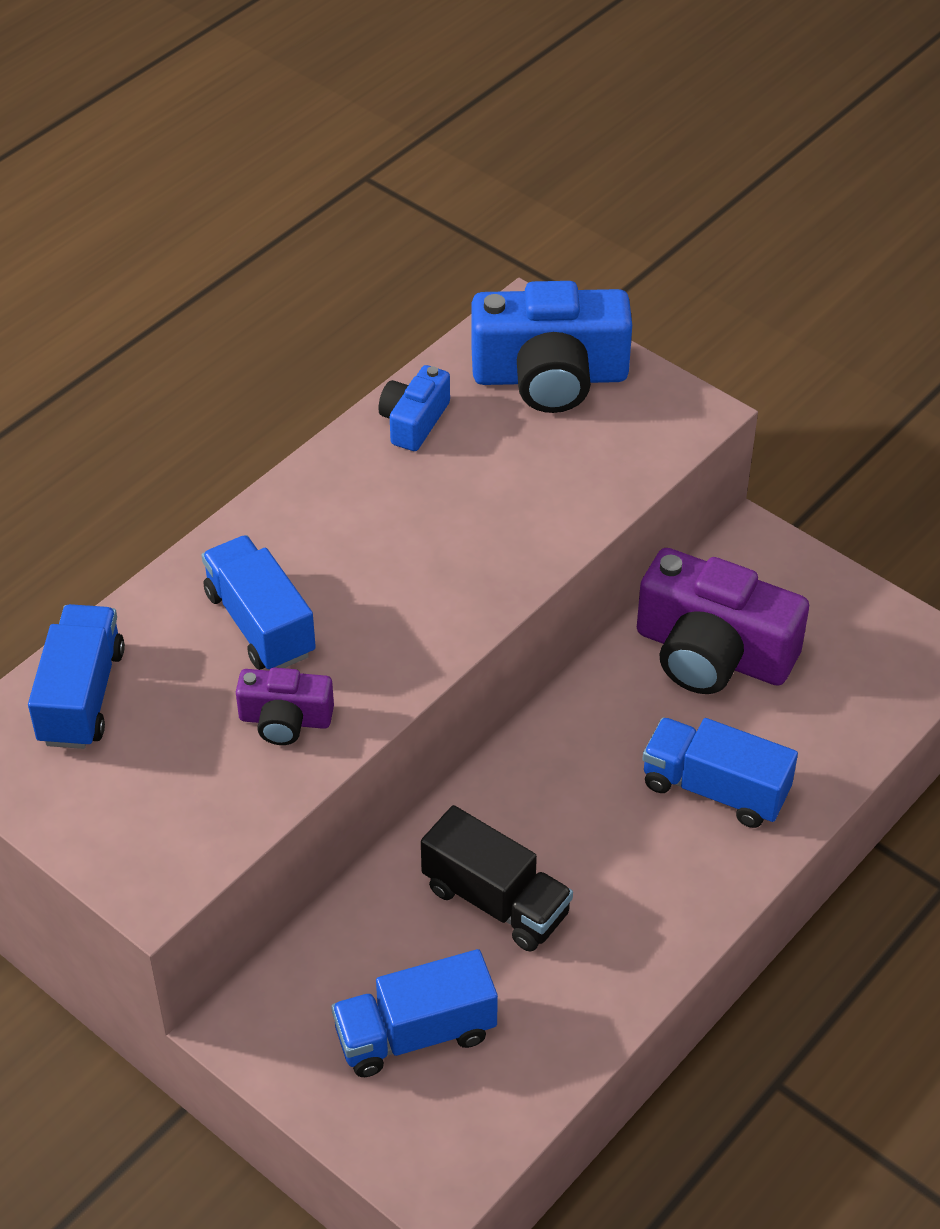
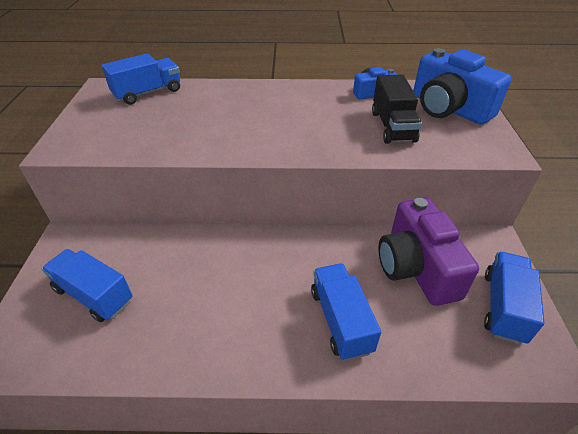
camera: 50 degrees right, 5 degrees down
blue truck [202,535,316,670] -> blue truck moved to [484,252,544,345]
purple camera [236,667,334,745] -> none
black truck [421,805,573,952] -> black truck moved to [372,74,422,144]

